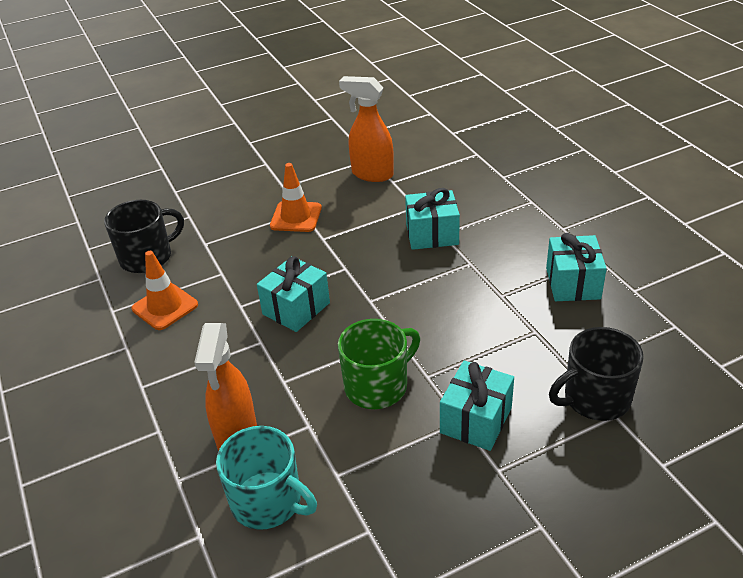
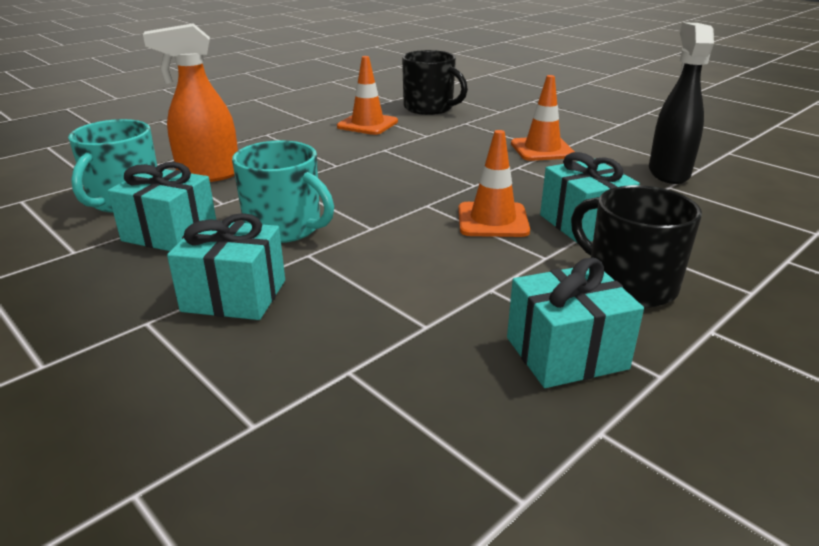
camera: 70 degrees right, 10 degrees down
turquoise gift [257,256,330,332] -> turquoise gift moved to [108,162,216,251]
green mug [338,319,420,409] -> turquoise mug [232,140,334,243]
orange spray bottle [339,76,394,182] -> black spray bottle [649,22,714,184]
black mug [549,327,644,421] -> black mug moved to [571,185,702,308]
none -> orange traffic cone [458,130,530,237]

